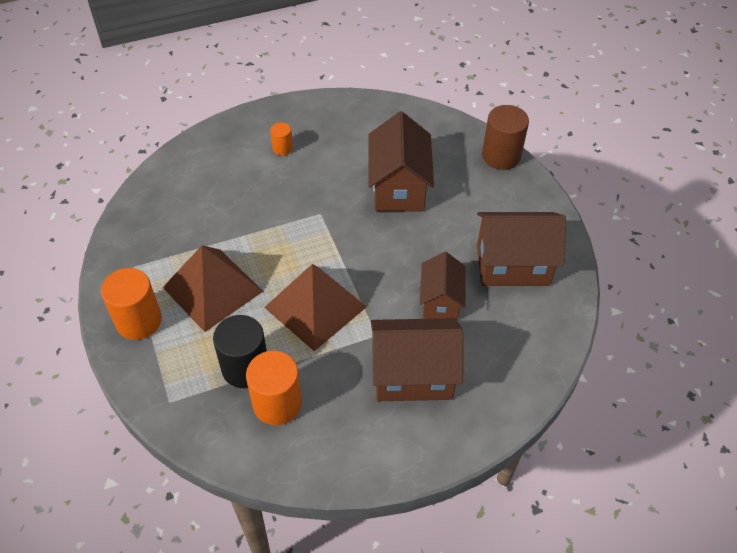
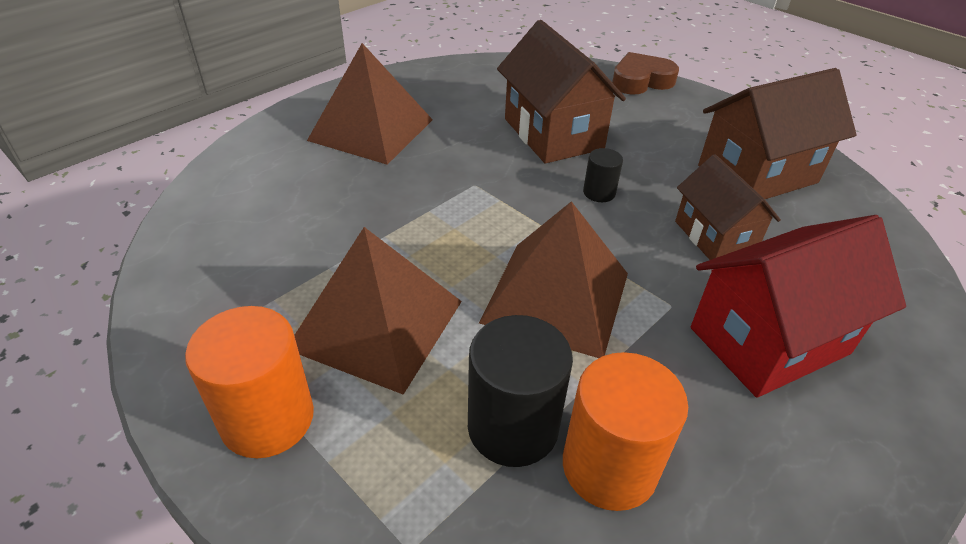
camera: 25 degrees left, 10 degrees down
orange cylinder [270,122,293,156] -> brown pyramid [307,43,433,165]
brown house [371,318,463,401] -> red house [691,215,906,398]
brown cylinder [482,105,529,170] -> brown heart [612,52,679,95]
none -> black cylinder [583,148,623,202]

